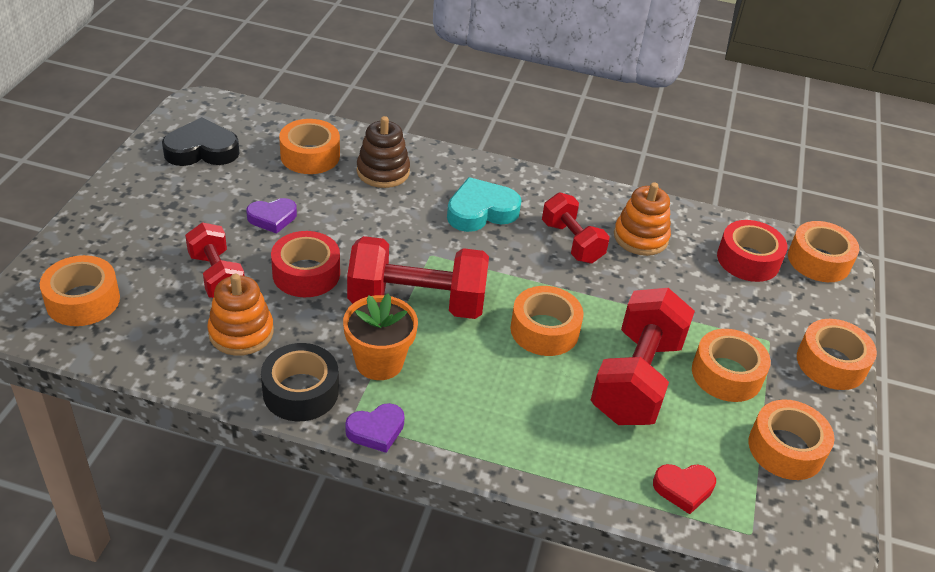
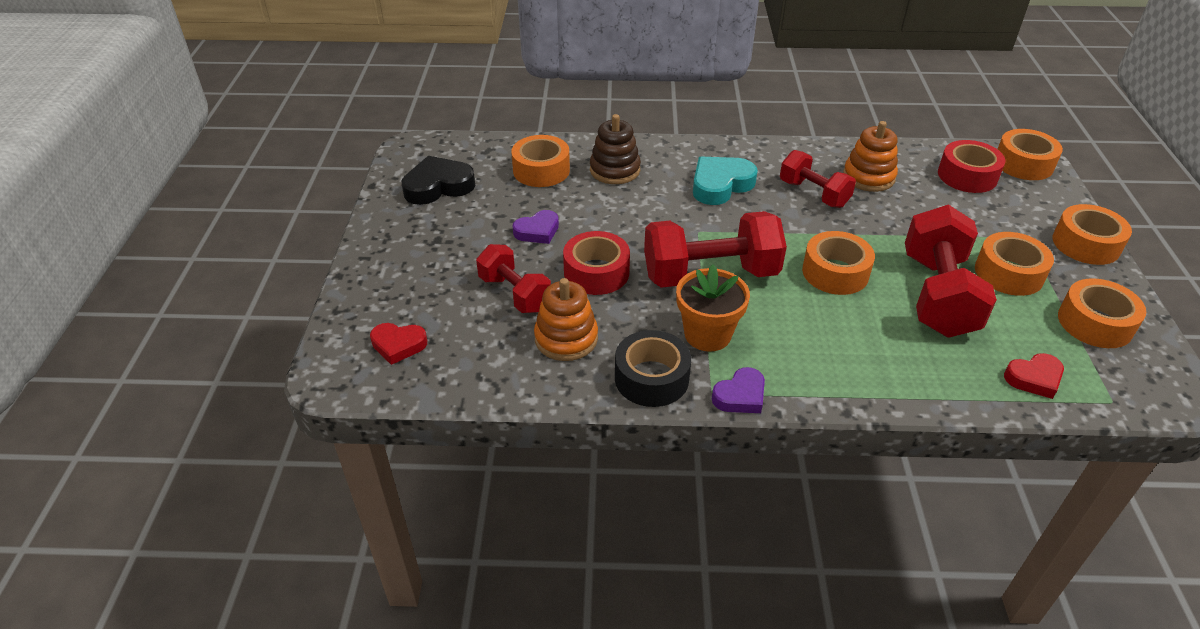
camera: 10 degrees left, 0 degrees up
orange tape [40,255,120,326] -> red heart [370,323,427,365]

